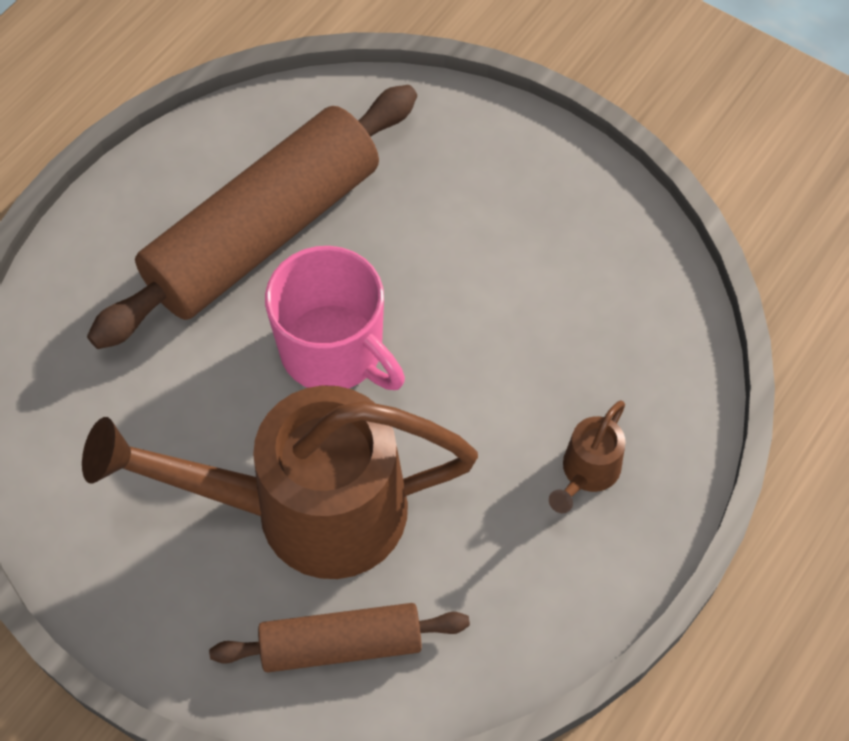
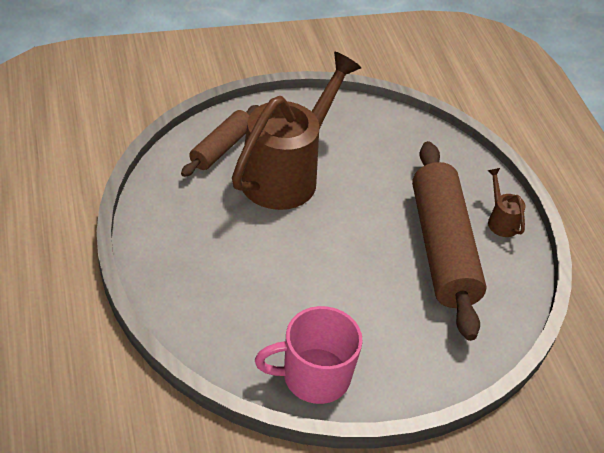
camera: 125 degrees right, 15 degrees down
pink mug [265,246,405,390] -> pink mug moved to [255,306,363,404]
brown watering can [549,401,626,513] -> brown watering can moved to [487,168,526,237]

